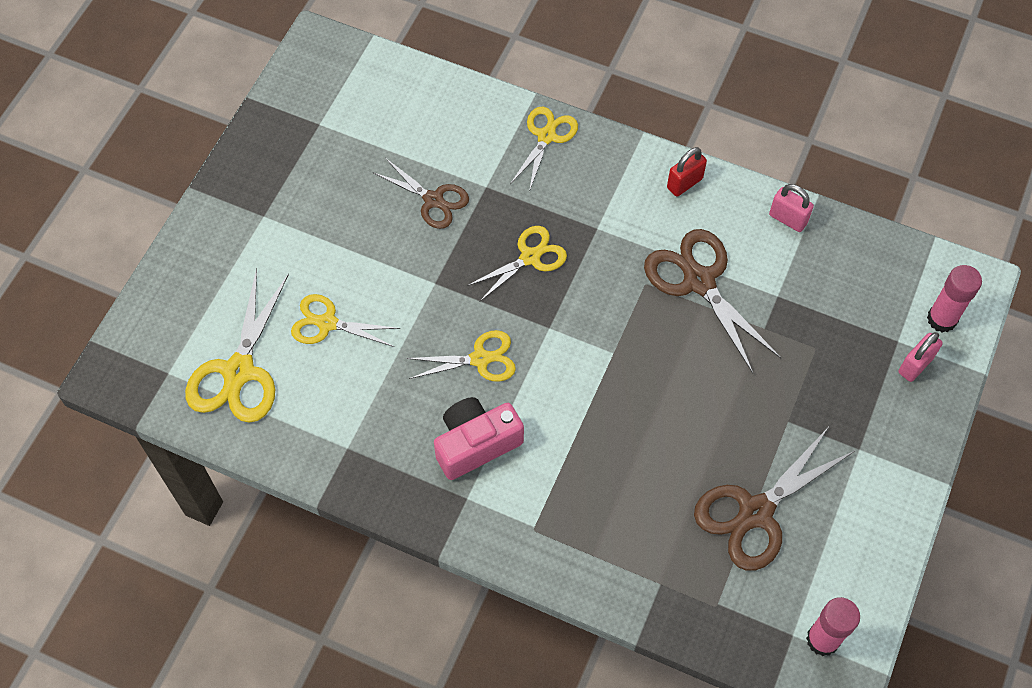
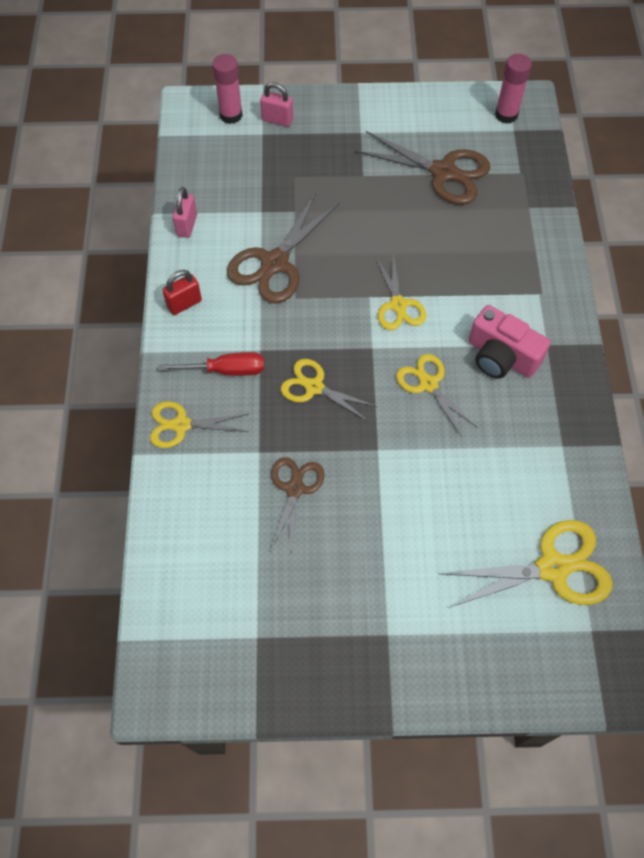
camera: 115 degrees left, 0 degrees up
yellow scissors [291,294,400,347] -> yellow scissors moved to [375,254,426,330]
red padlock [667,147,707,197] -> red padlock turned 60 degrees counterclockwise [162,270,202,315]
none -> red screwdriver [159,352,264,376]

